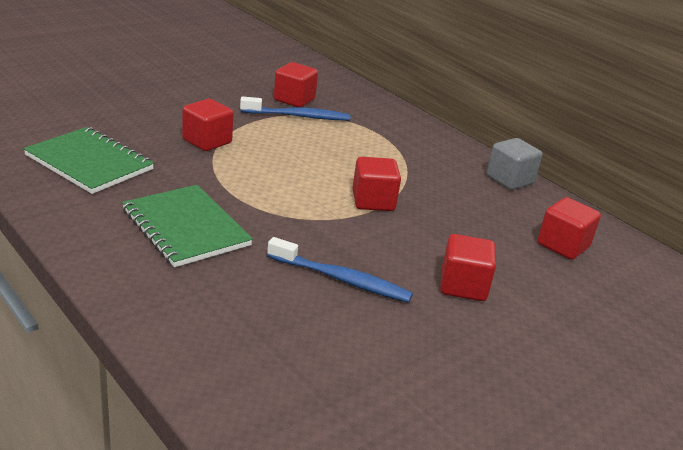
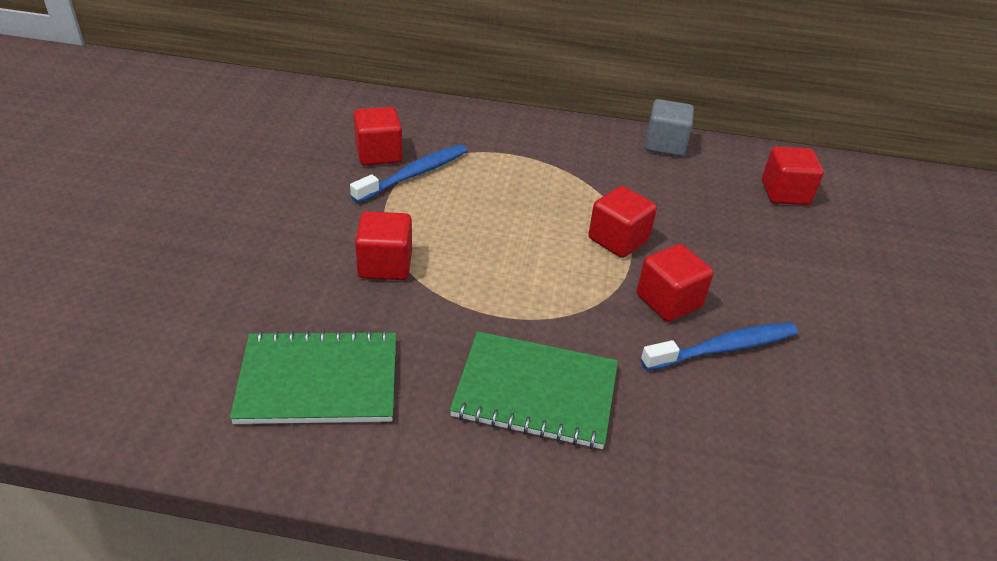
camera: 40 degrees left, 10 degrees up
red cube [440,234,496,301] -> red cube moved to [637,244,714,322]

